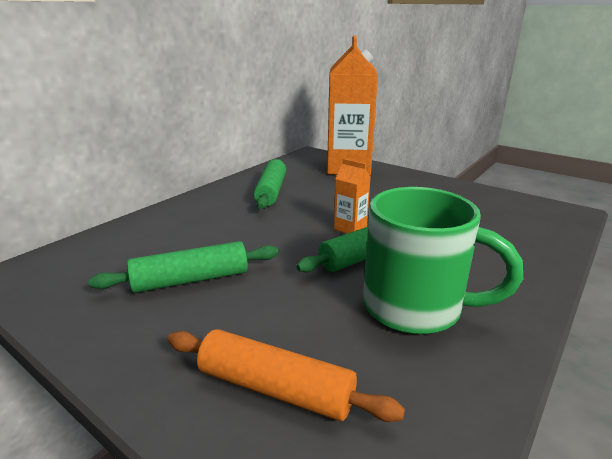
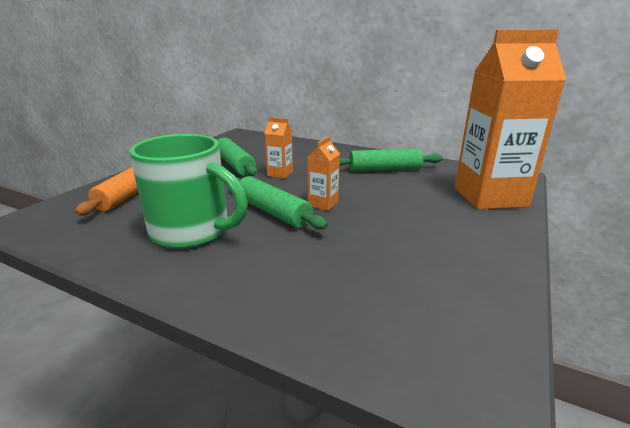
camera: 80 degrees right, 0 degrees up
green mug [363,187,523,334] -> green mug turned 75 degrees counterclockwise [129,134,248,249]
none -> orange carton [264,117,293,179]

